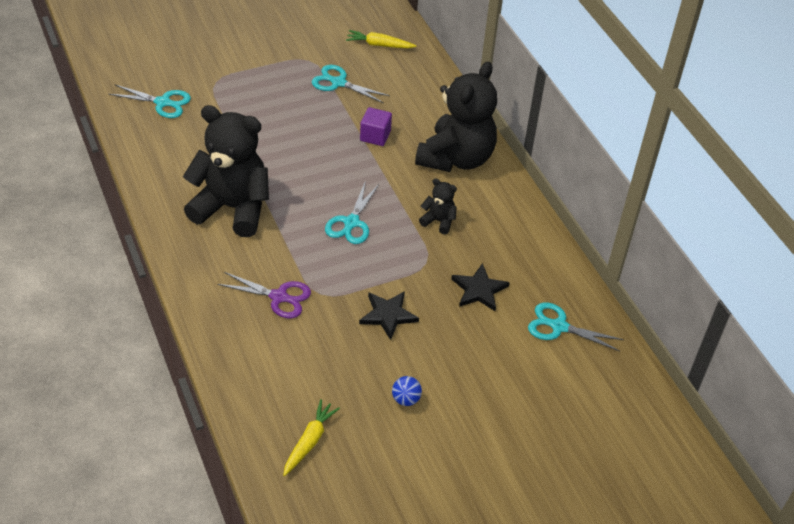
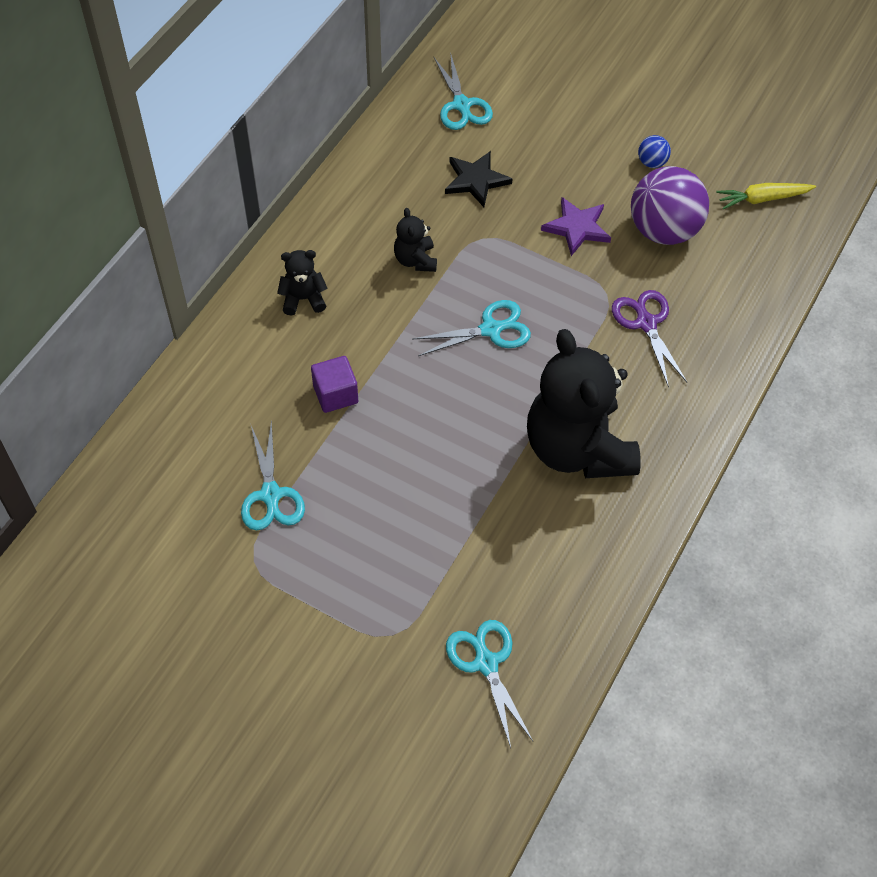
camera: 125 degrees left, 10 degrees up
yellow carrot [346,30,416,48] -> none
black star [359,291,419,340] -> purple star [541,197,611,256]
black teddy bear [415,62,497,172] -> black teddy bear [277,250,328,315], size x0.43
none -> purple ball [631,166,709,245]

